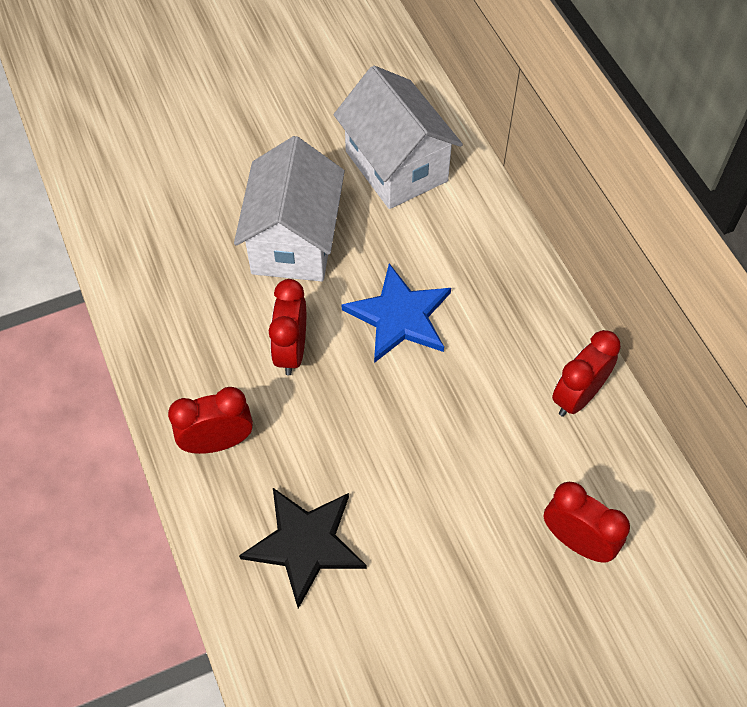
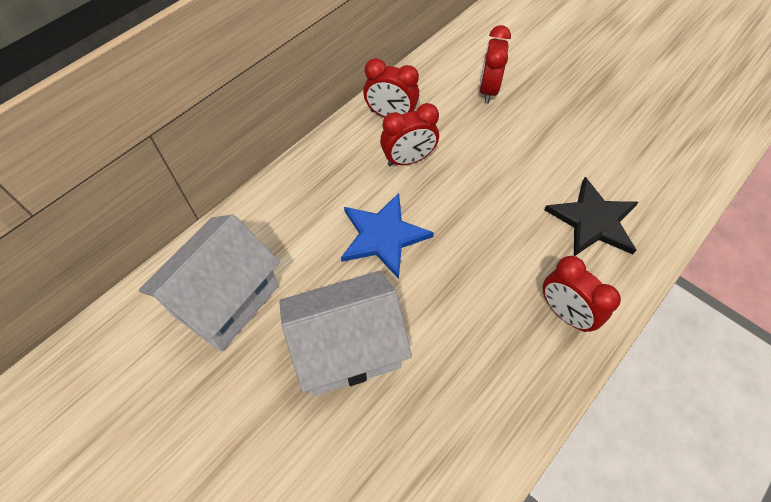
camera: 115 degrees left, 0 degrees up
red clock [269,279,306,375] -> red clock moved to [380,103,439,166]

